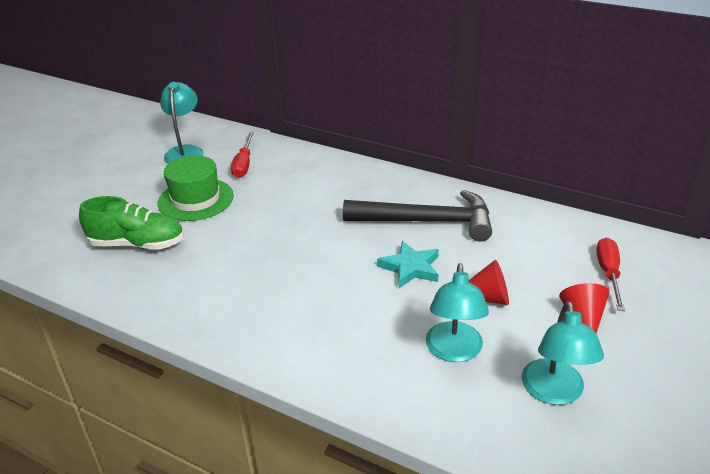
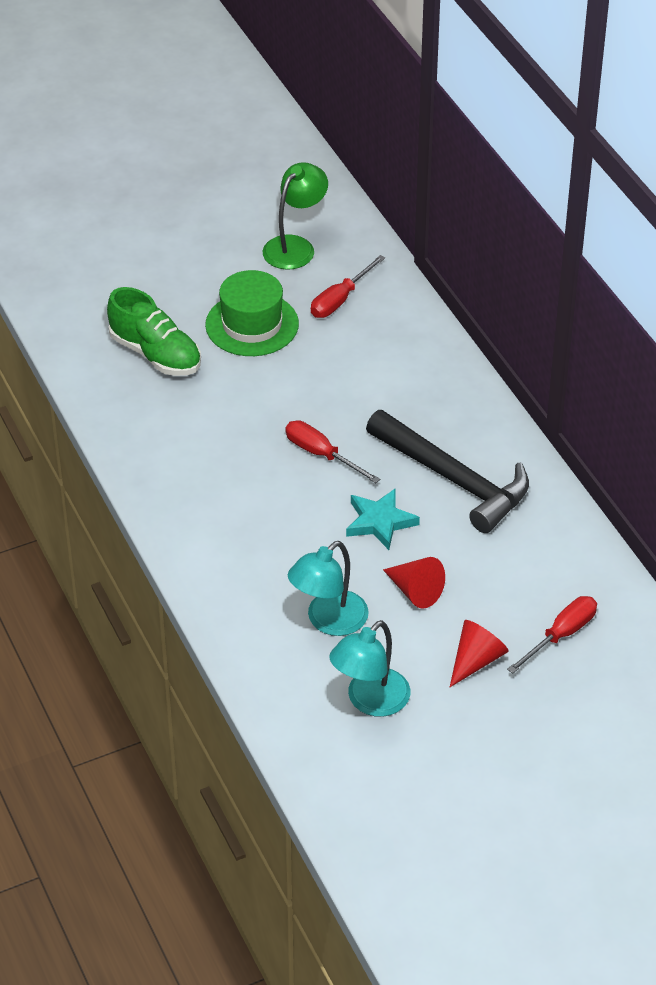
camera: 35 degrees right, 10 degrees up
turquoise lamp [160,82,203,164] -> green lamp [263,162,328,269]
none -> red screwdriver [285,420,380,483]

